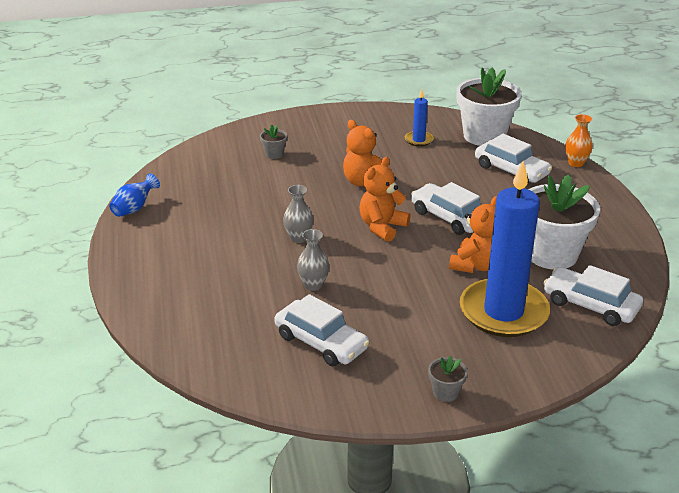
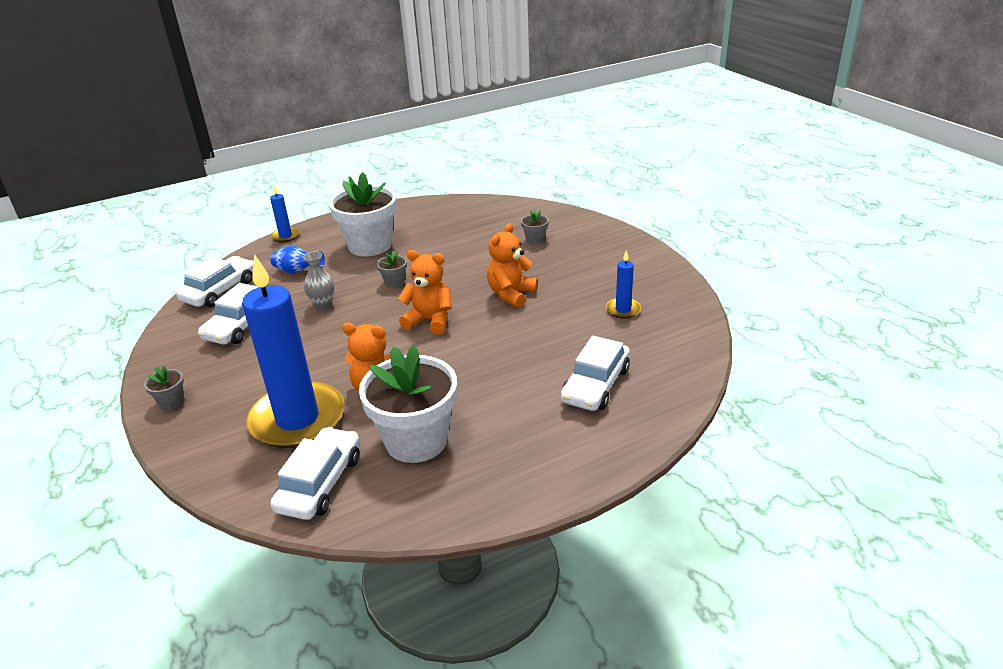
camera: 75 degrees right, 0 degrees up
blue vase [109,173,160,217] -> blue vase moved to [270,246,325,273]
grey vase [283,185,313,243] -> grey flower pot [377,251,407,288]
white car [411,182,481,235] -> white car moved to [176,256,254,307]
white flower pot [456,67,522,146] -> white flower pot moved to [329,172,397,256]
orange vase [565,114,593,167] -> none
none -> blue candle [270,185,300,243]

